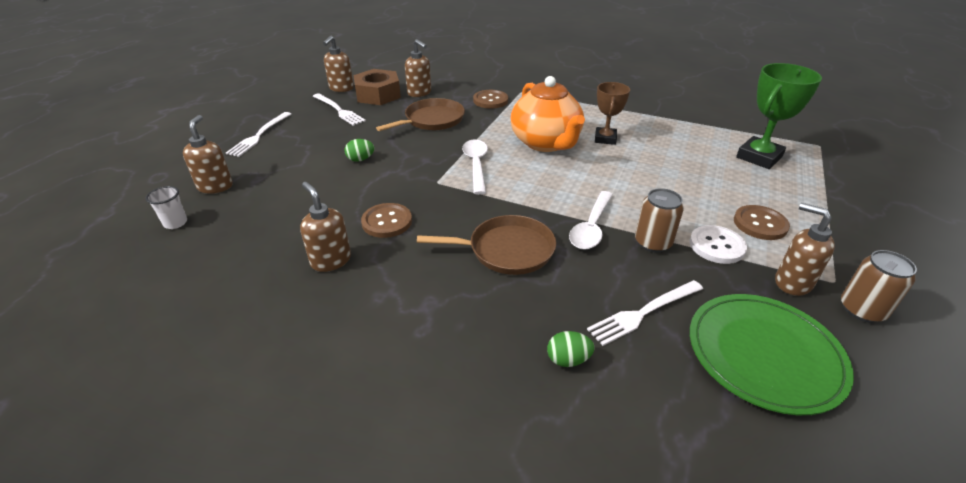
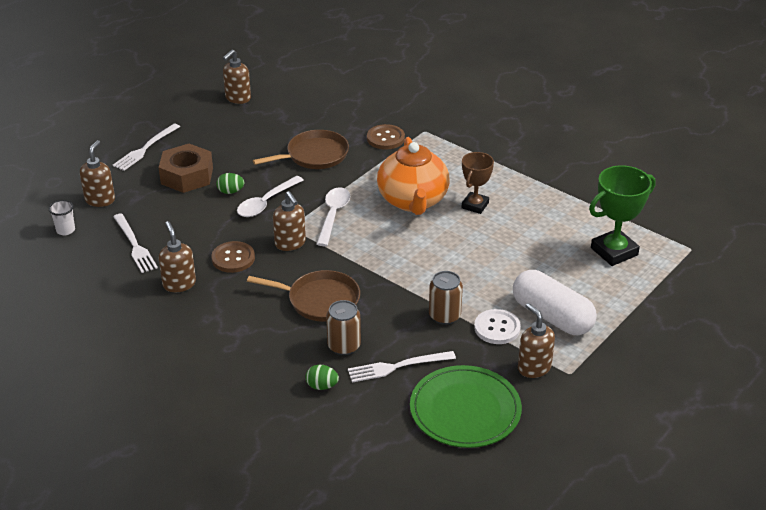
camera: 15 degrees right, 0 degrees up
white fork [313,93,366,126] -> white fork moved to [113,213,158,273]
brown nut [353,69,401,105] -> brown nut moved to [159,144,213,193]
brown soap dispenser [405,39,431,97] -> brown soap dispenser moved to [273,191,306,251]
white spoon [569,191,613,250] -> white spoon moved to [237,176,304,217]
brown button [734,205,790,240] -> white capsule [513,270,597,335]
brown can [841,250,917,323] -> brown can moved to [326,300,361,355]

